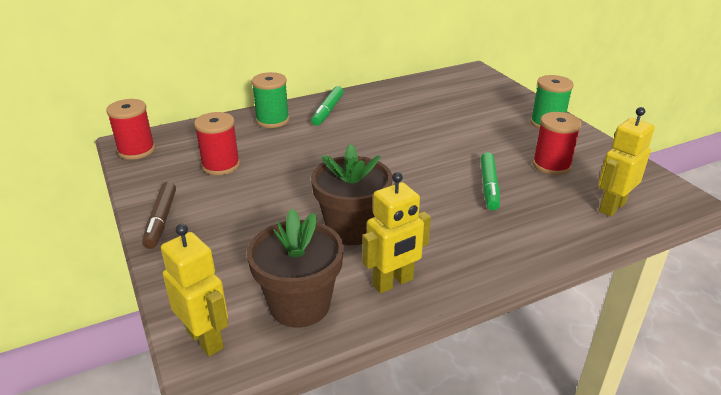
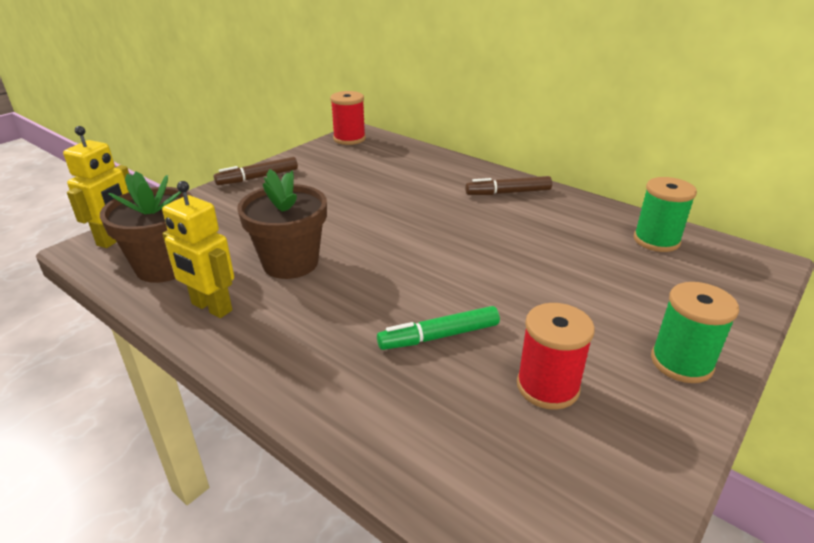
camera: 65 degrees right, 0 degrees up
red spool [194,112,240,175] -> none
green spool [251,72,289,128] -> green spool moved to [634,177,697,252]
green marker [311,86,344,126] -> brown marker [465,176,552,195]
yellow robot [598,107,655,216] -> none

